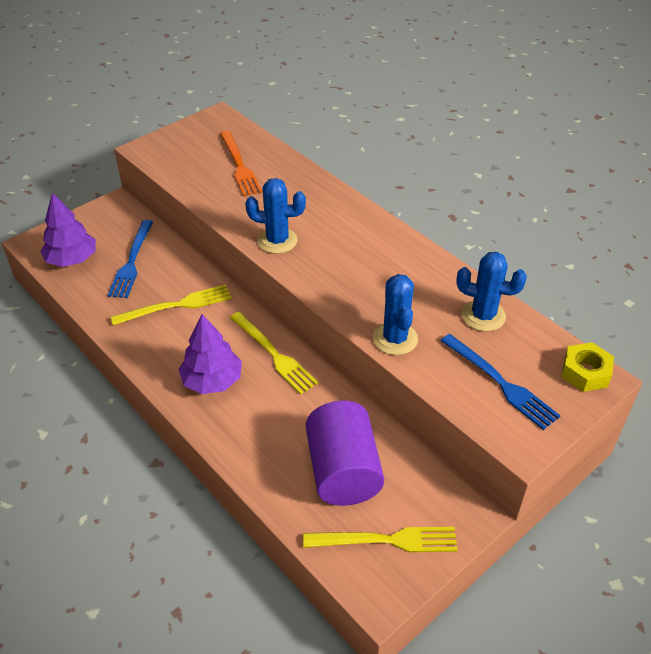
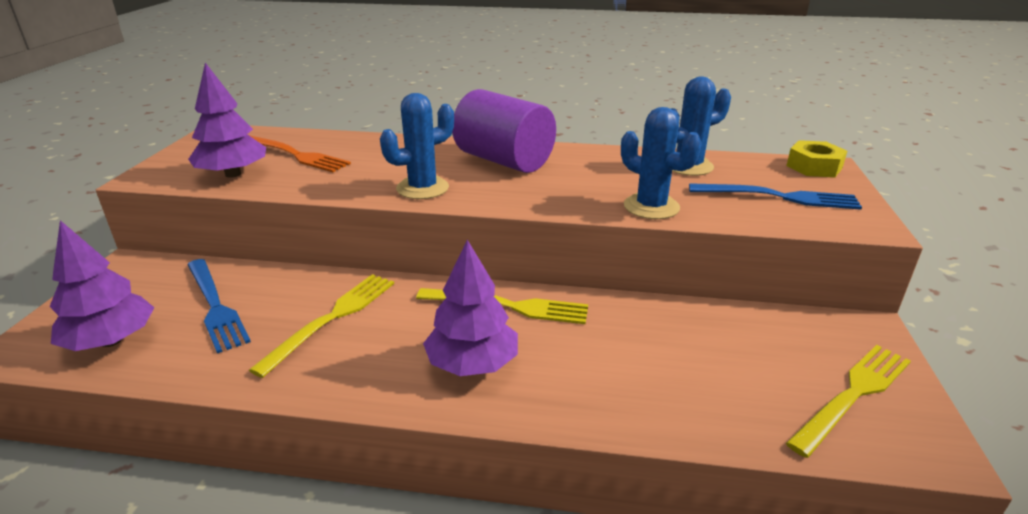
camera: 40 degrees left, 15 degrees down
purple cylinder [306,401,384,506] -> purple cylinder moved to [452,89,556,173]
none -> purple tree [188,63,266,178]

